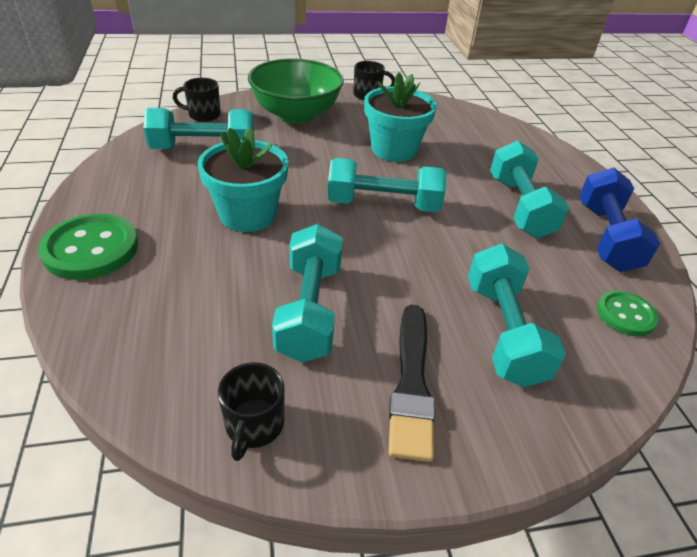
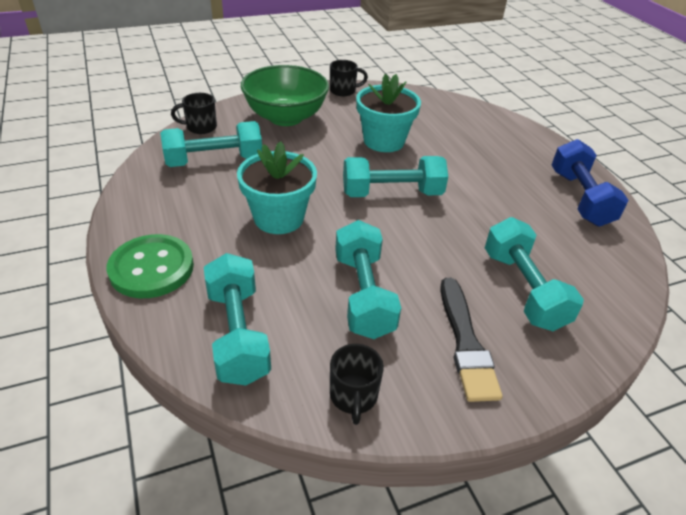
camera: 10 degrees left, 0 degrees up
turquoise dumbbell [490,141,569,238] -> turquoise dumbbell moved to [204,253,271,385]
green button [597,290,658,336] -> none

